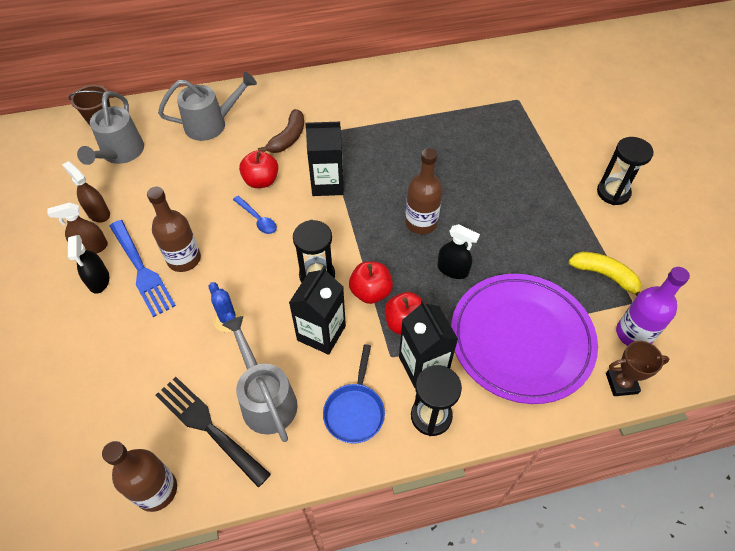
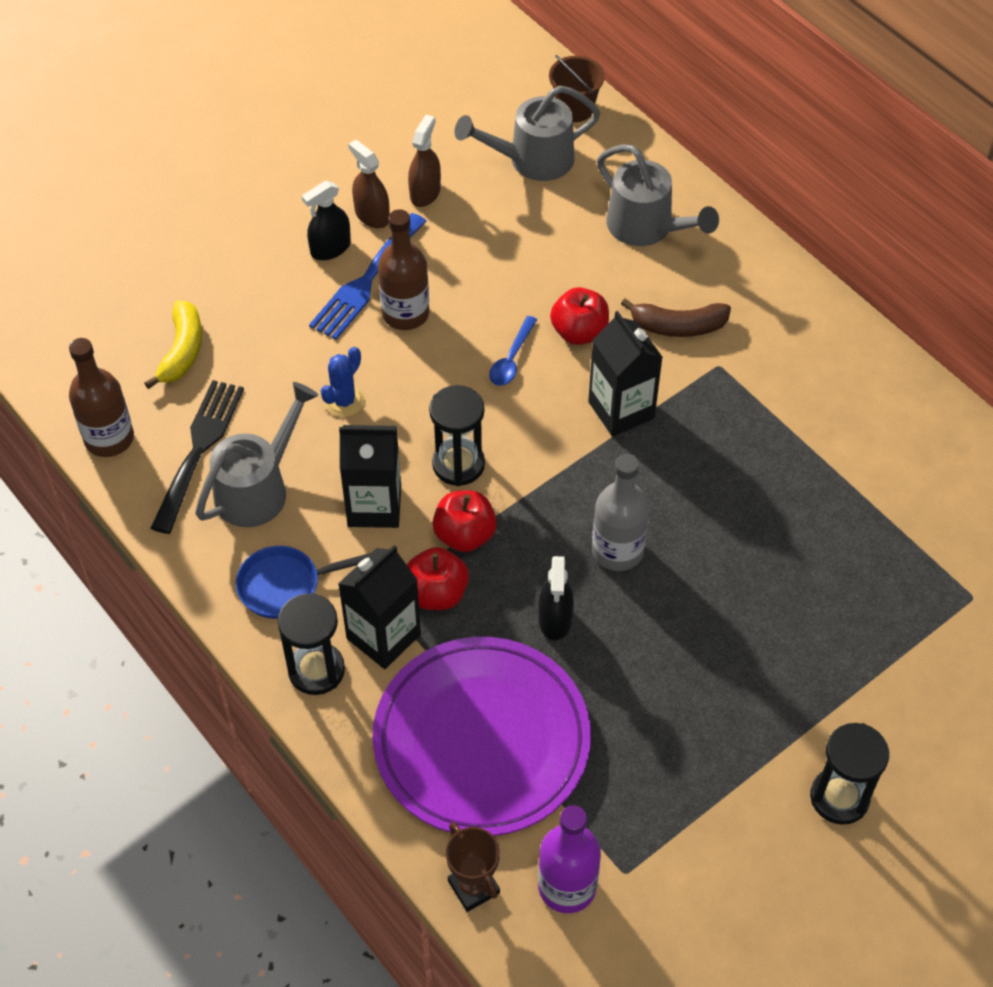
camera: 65 degrees right, 0 degrees up
brown bottle [405,148,443,234] -> grey bottle [592,454,650,571]
yellow banana [569,252,641,296] -> yellow banana moved to [144,300,202,389]

